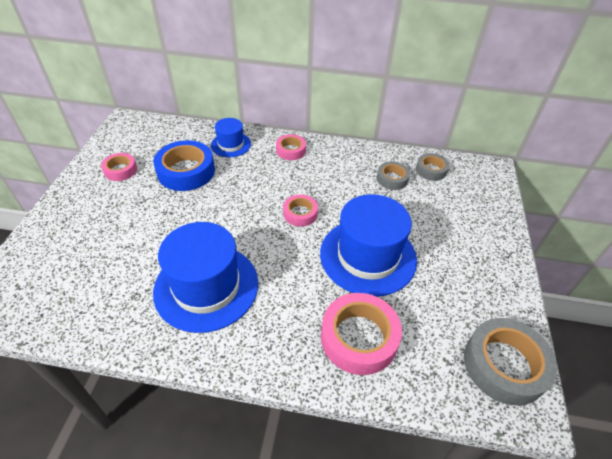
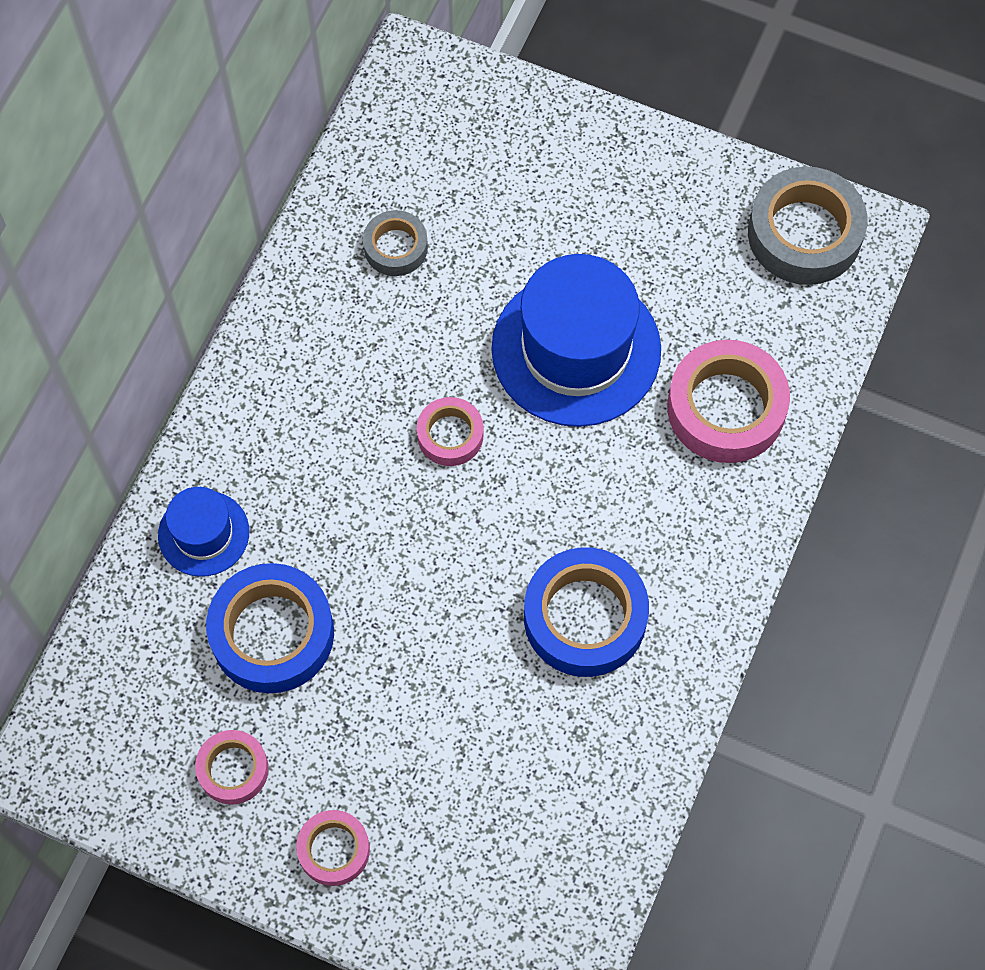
camera: 75 degrees left, 20 degrees up
blue hat [153,222,258,333] -> blue tape [524,547,649,677]
pink tape [276,134,306,160] -> pink tape moved to [296,810,370,886]
grey tape [416,153,449,181] -> none

